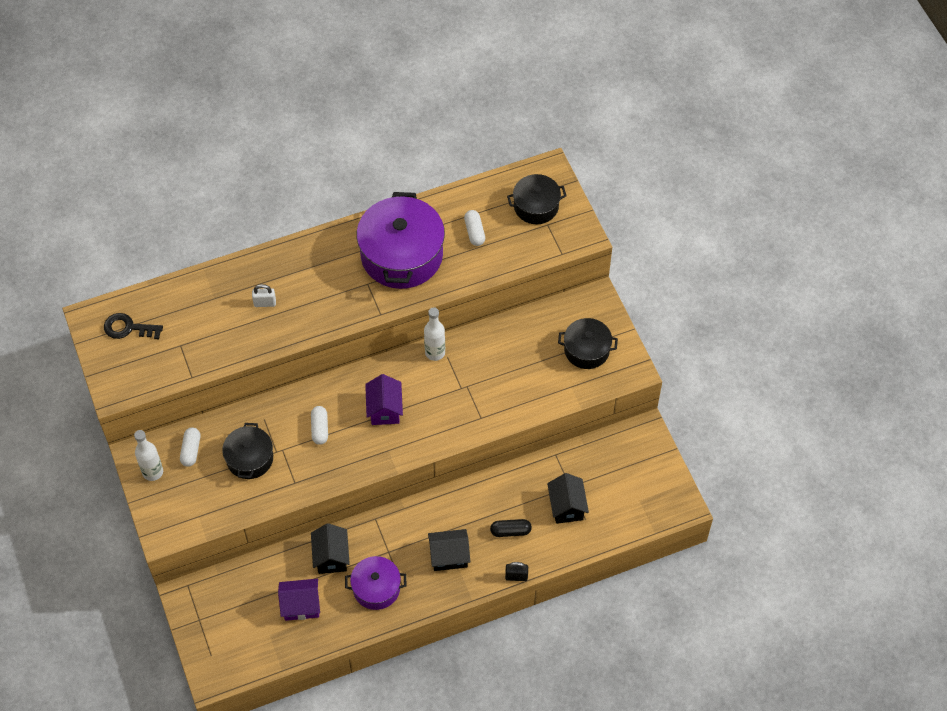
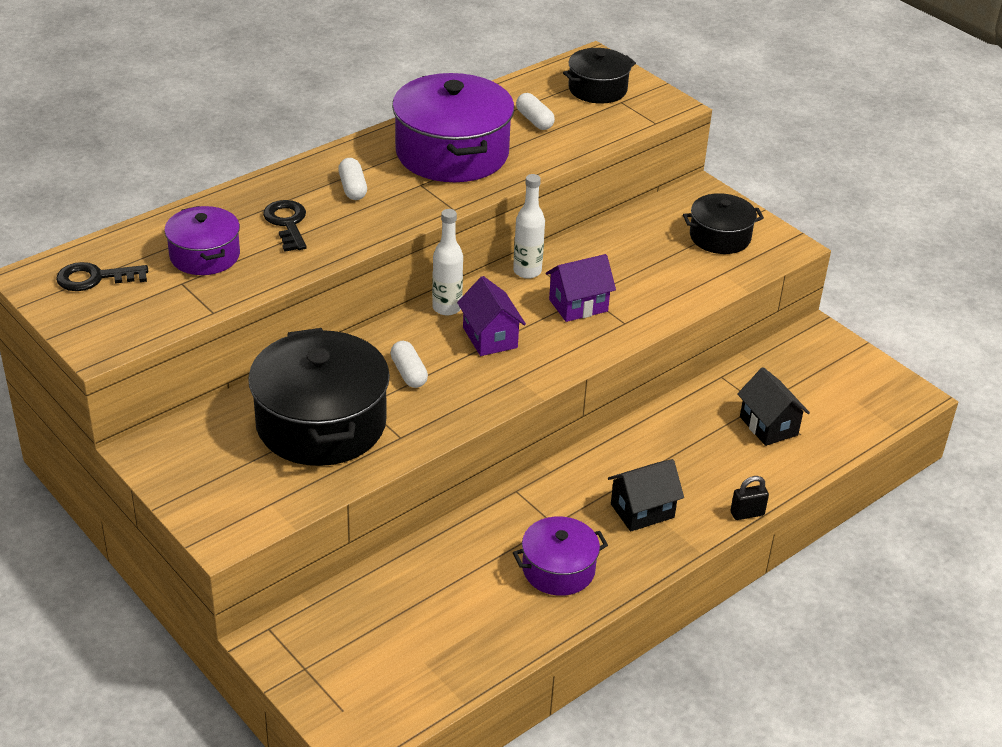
camera: 20 degrees left, 20 degrees down
white bottle [134,430,163,481] -> white bottle moved to [432,209,463,316]
white capsule [180,428,200,467] -> white capsule moved to [338,158,367,200]
black pot [222,423,273,479] -> black pot [248,328,390,466], size x1.80
white padlock [252,284,276,307] -> black key [263,200,306,252]
purple house [278,579,320,621] -> purple house moved to [546,254,616,322]
black house [311,523,350,574] -> none
black capsule [490,519,532,537] -> none
none -> purple pot [164,206,240,275]

